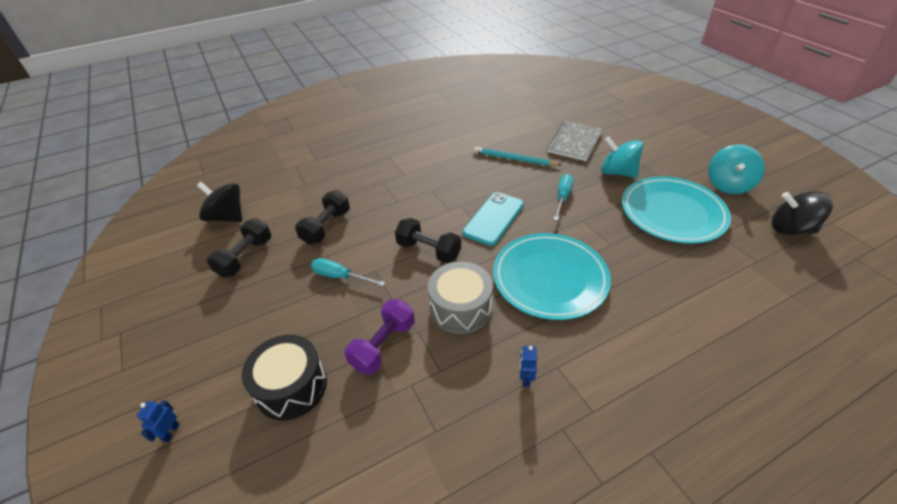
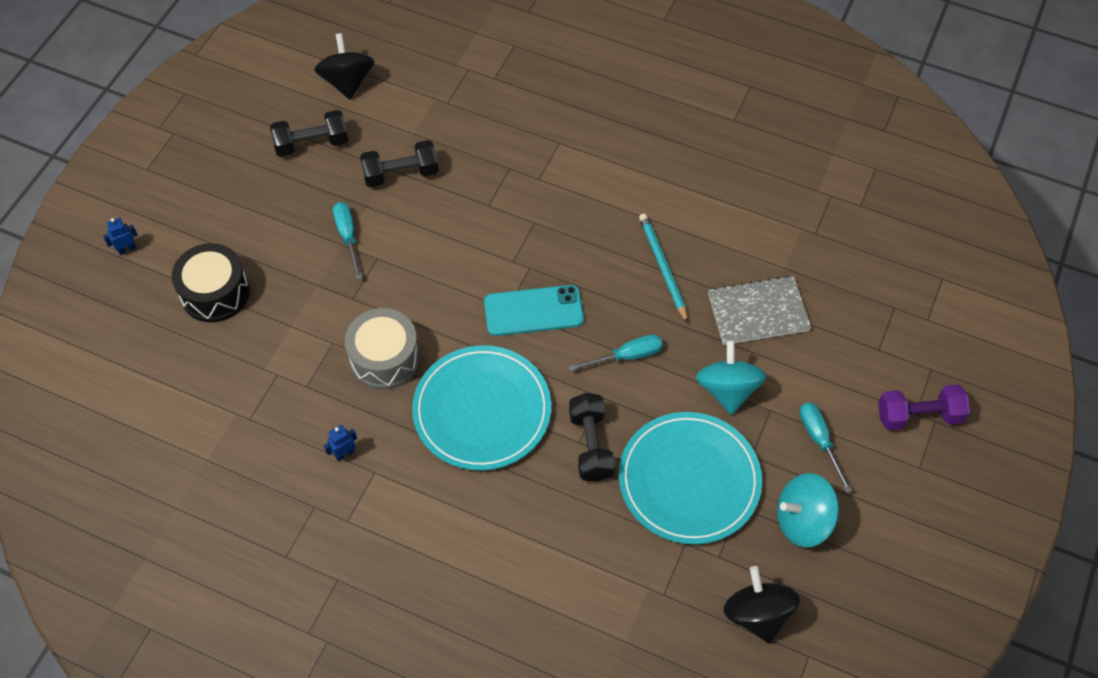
camera: 50 degrees right, 15 degrees up
purple dumbbell [345,299,415,375] -> purple dumbbell moved to [878,384,970,430]
black dumbbell [395,218,461,263] -> black dumbbell moved to [569,393,615,482]
none -> turquoise screwdriver [800,403,852,493]

